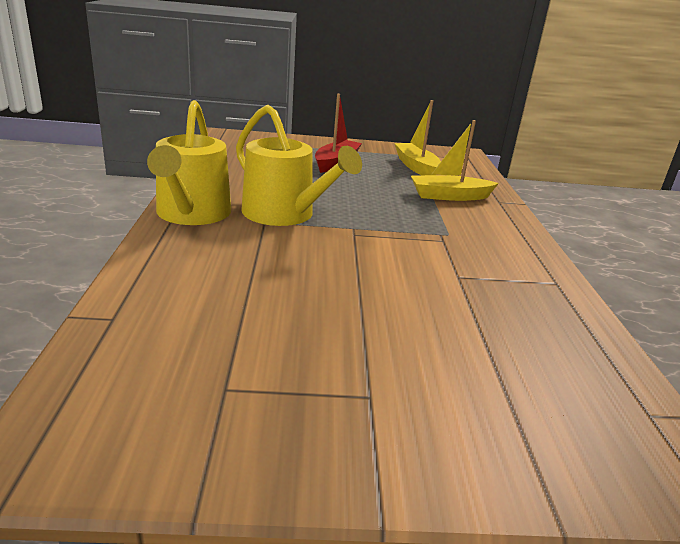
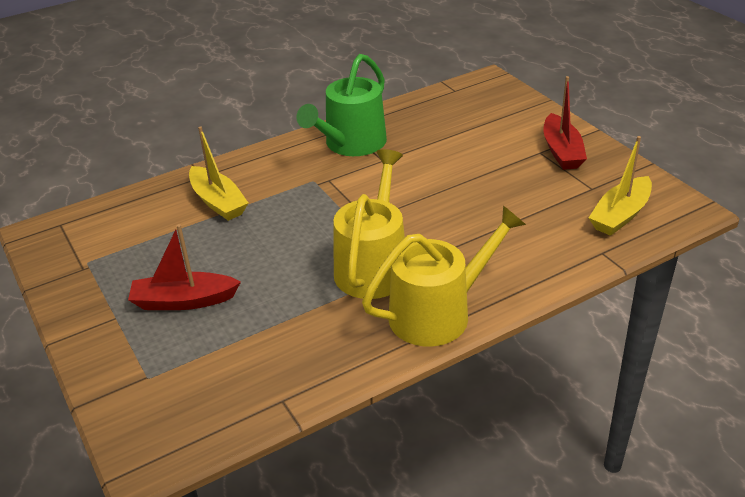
camera: 115 degrees left, 10 degrees up
yellow boat [395,100,441,175] -> yellow boat moved to [588,136,652,236]
none -> green watering can [296,54,387,156]
none -> red boat [544,76,587,170]

